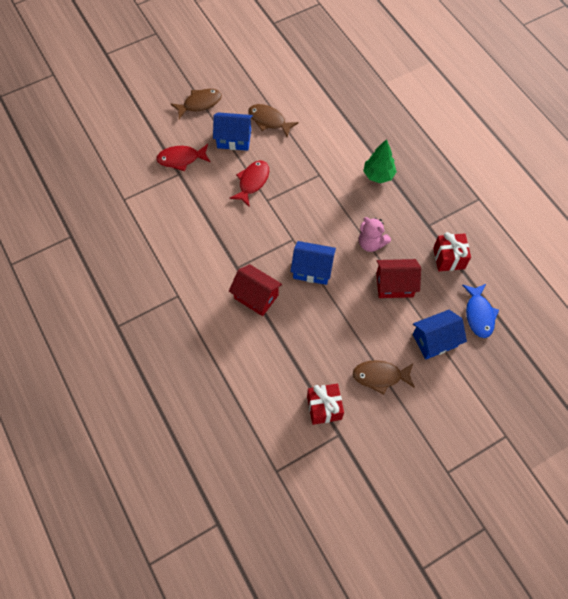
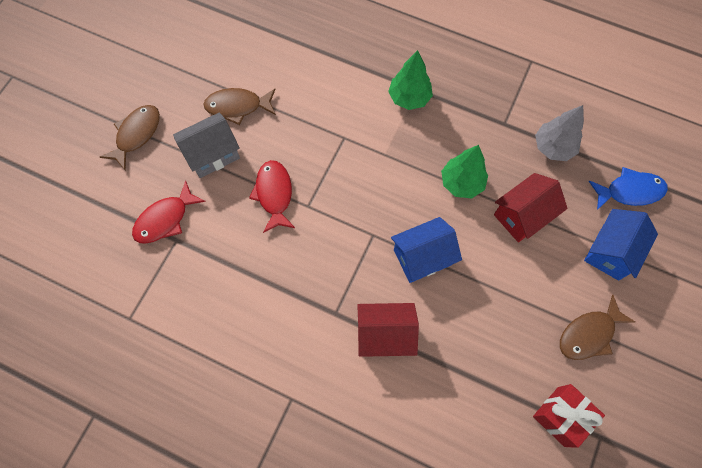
camera: 35 degrees left, 5 degrees up
blue house [213,112,253,151] -> grey house [173,112,240,178]
pink teddy bear [359,217,391,252] -> green tree [441,145,488,198]
red gift [433,232,471,271] -> grey tree [535,105,584,161]
blue fish [462,284,499,338] -> blue fish turned 60 degrees counterclockwise [589,167,668,210]

